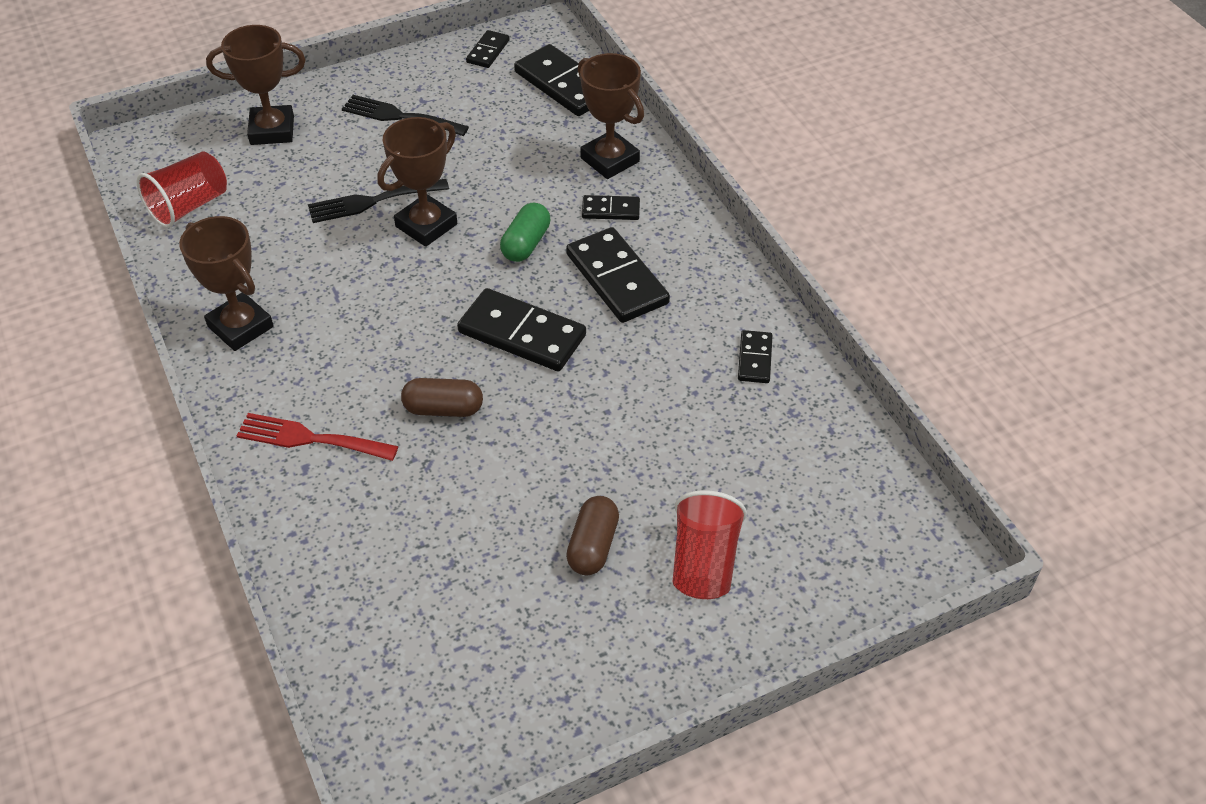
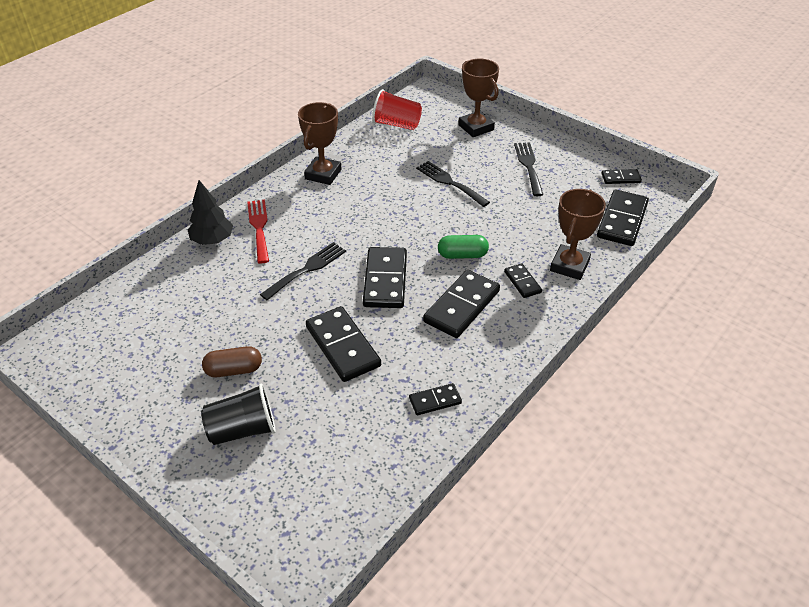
camera: 65 degrees right, 5 degrees down
brown trophy [377,117,457,247] -> none
brown capsule [401,378,483,417] -> black fork [260,242,346,300]
red cup [673,490,747,599] -> black cup [201,384,276,445]
none -> black tree [188,180,233,245]
none -> black domino [306,306,381,382]

